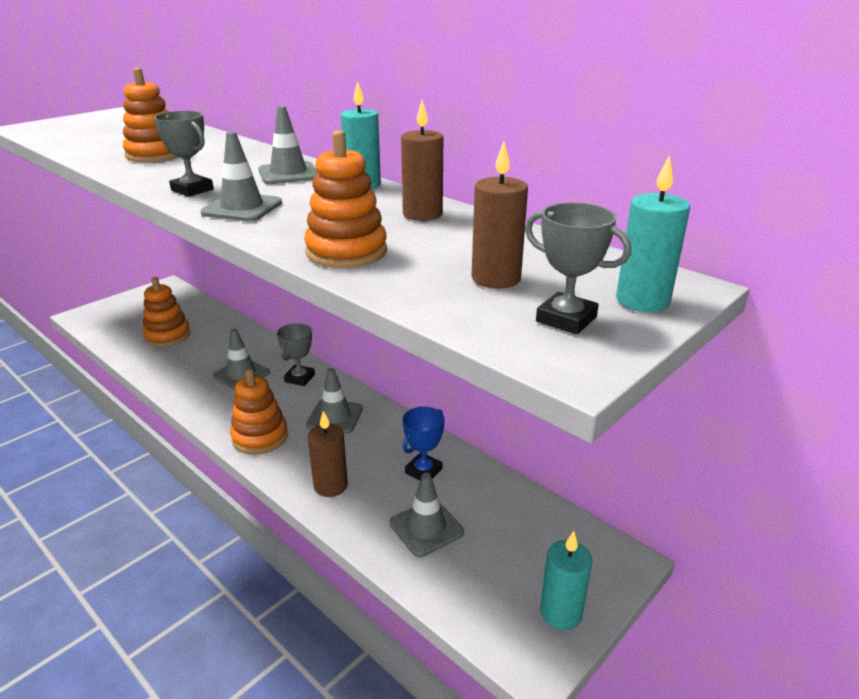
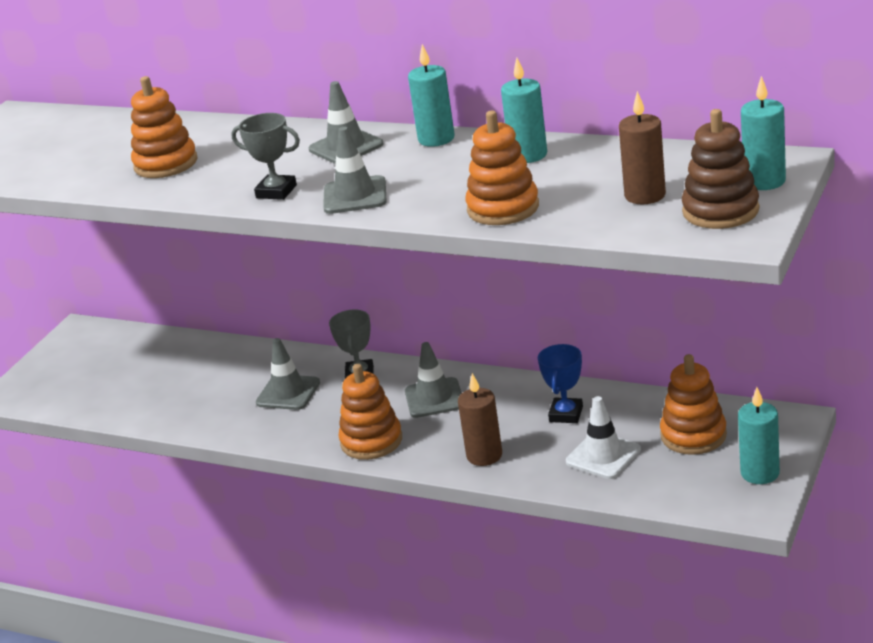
camera: 15 degrees left, 0 degrees up
orange stacking toy [143,277,191,347] -> orange stacking toy moved to [660,354,727,455]
grey traffic cone [390,473,464,557] -> white traffic cone [566,396,641,479]
brown candle [401,100,443,221] -> turquoise candle [501,58,547,163]
grey trophy [525,202,631,335] -> brown stacking toy [682,109,759,229]

